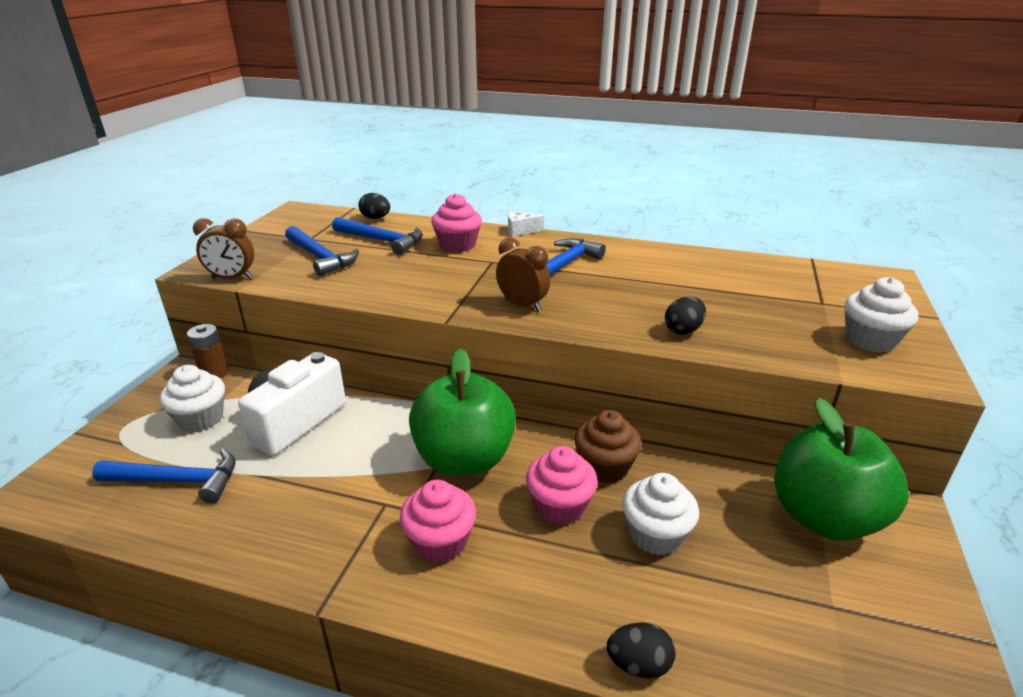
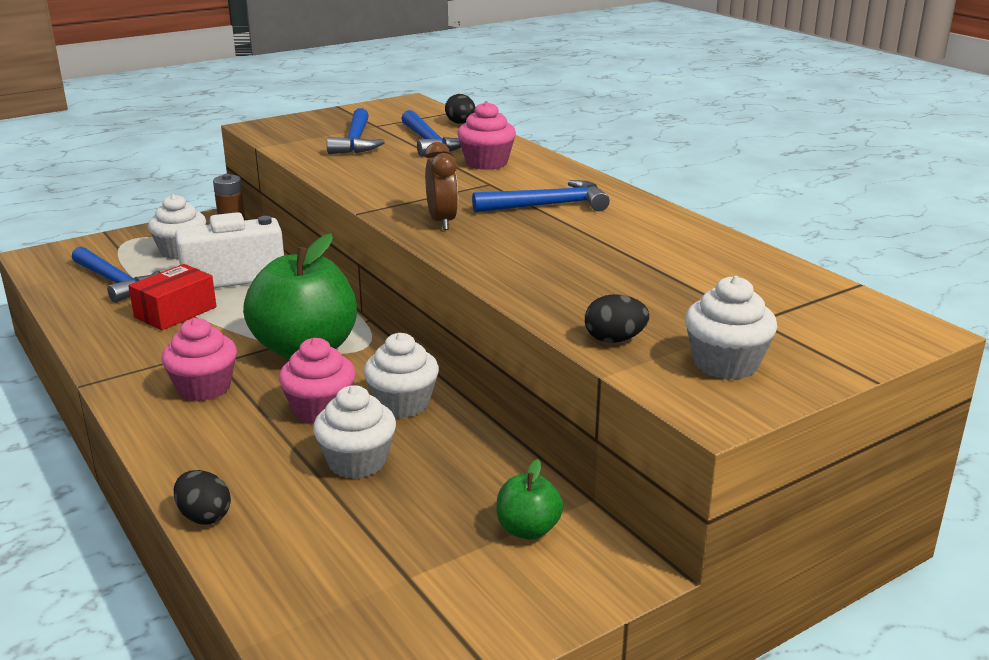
camera: 40 degrees right, 5 degrees down
brown clock [193,218,254,279] -> none
white cheese [508,211,544,237] -> none
brown cupcake [574,410,641,484] -> white cupcake [363,333,439,418]
black egg [665,297,706,335] -> black egg moved to [585,294,649,343]
green apple [774,398,909,541] -> green apple [496,459,563,540], size x0.46
none -> red box [128,264,217,330]

